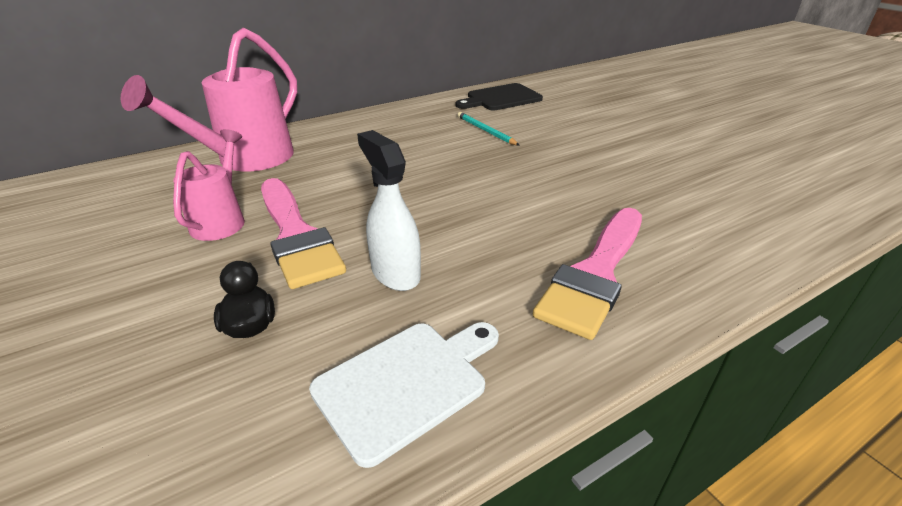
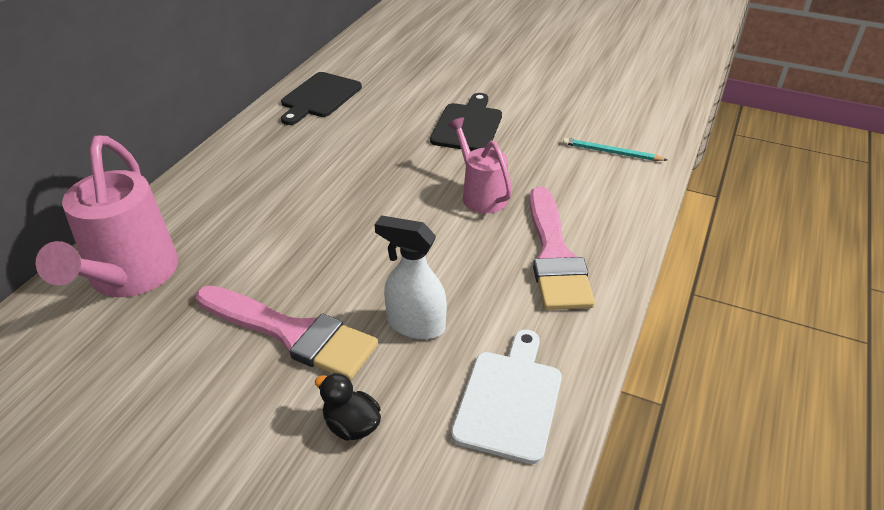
camera: 35 degrees left, 5 degrees up
pink watering can [173,129,245,241] -> pink watering can moved to [447,117,512,214]
turquoise pencil [458,112,520,146] -> turquoise pencil moved to [563,138,667,161]
none -> black cutting board [430,93,502,151]

